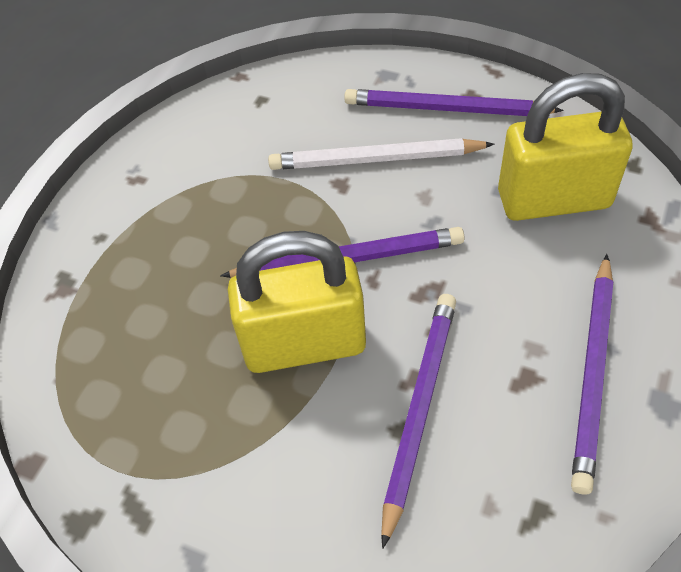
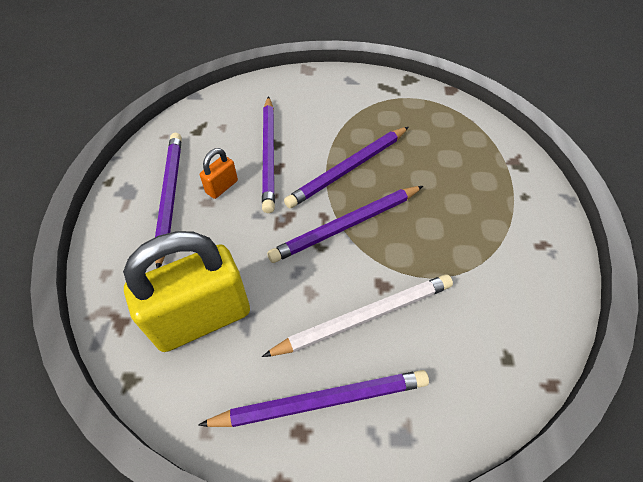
camera: 155 degrees right, 0 degrees up
yellow padlock [228,231,366,373] -> purple pencil [284,127,409,208]
none -> orange padlock [200,148,238,199]

